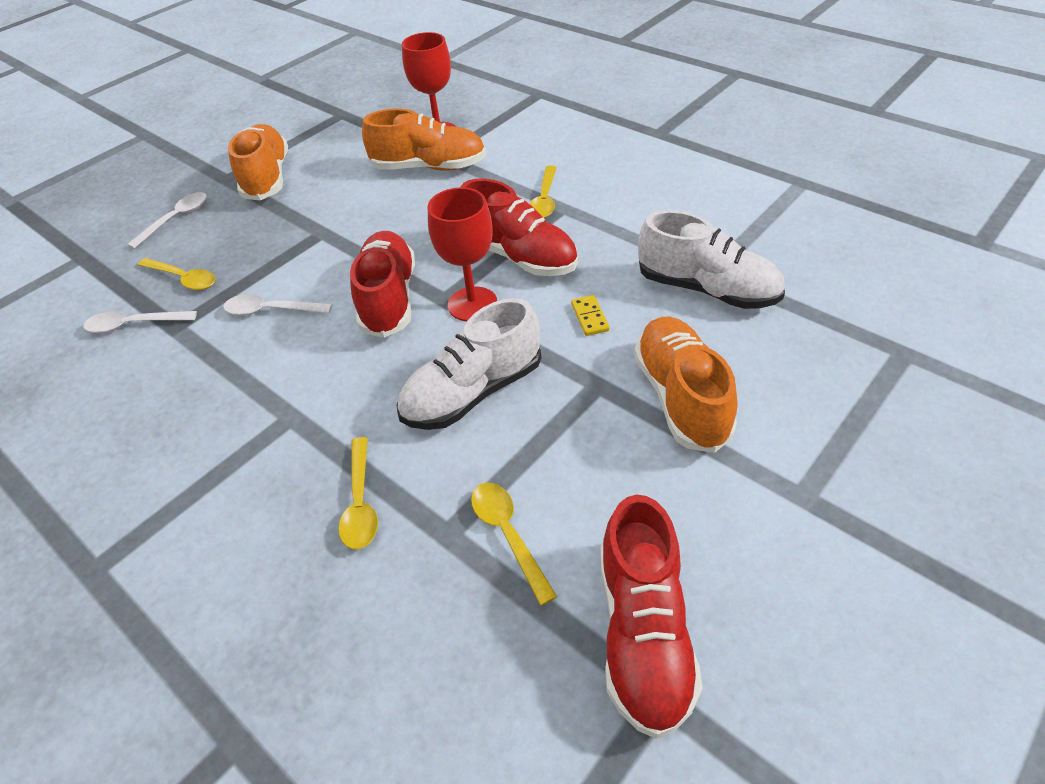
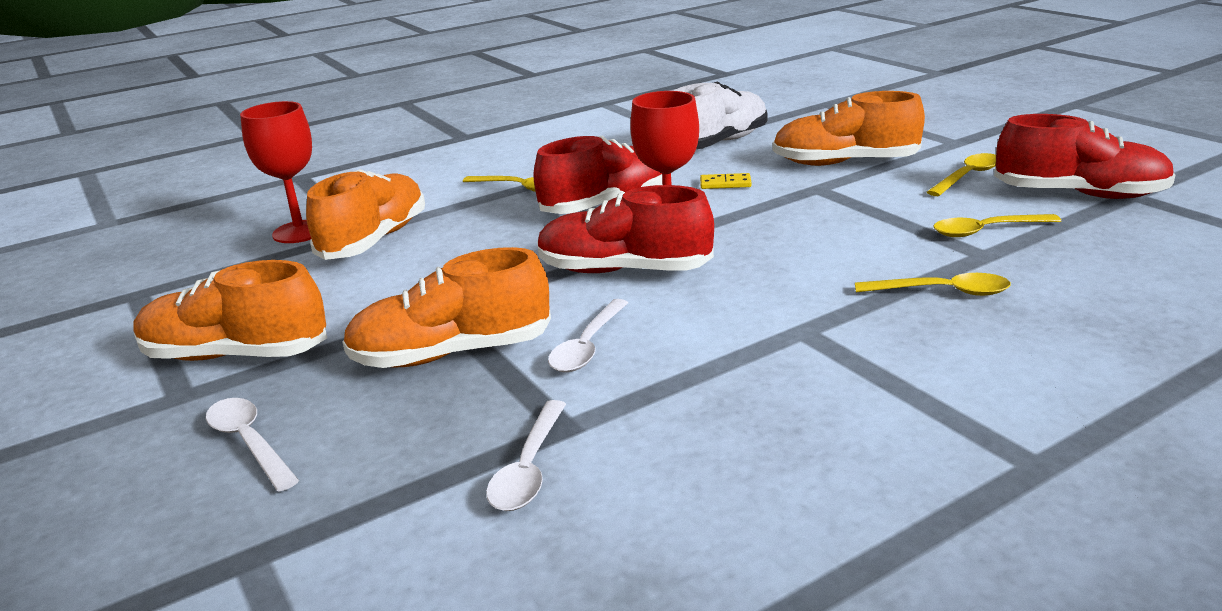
camera: 75 degrees left, 20 degrees down
yellow spoon [138,258,215,290] -> yellow spoon moved to [927,153,996,196]
white shoe [397,298,541,430] -> none
none -> orange shoe [342,247,551,368]

